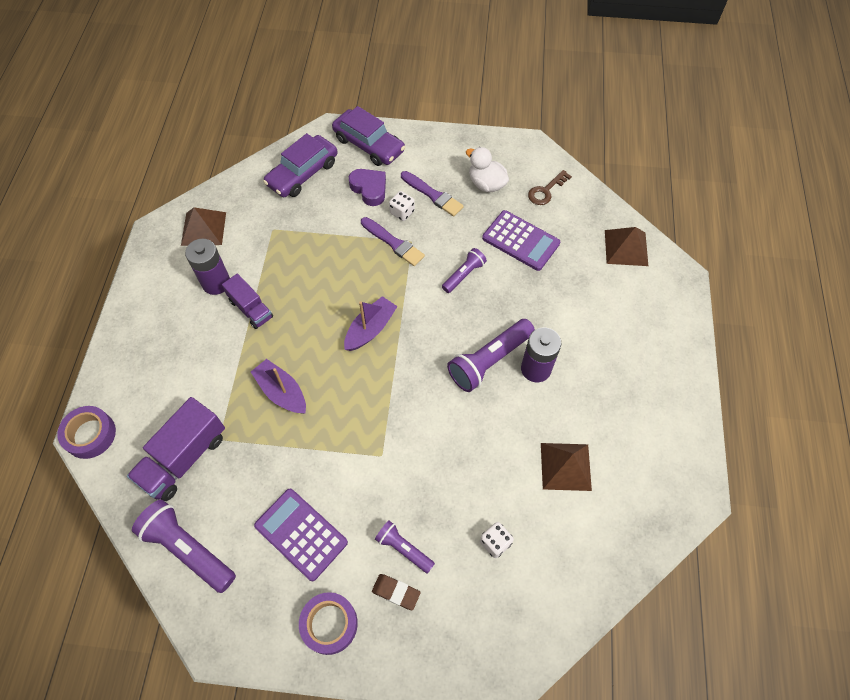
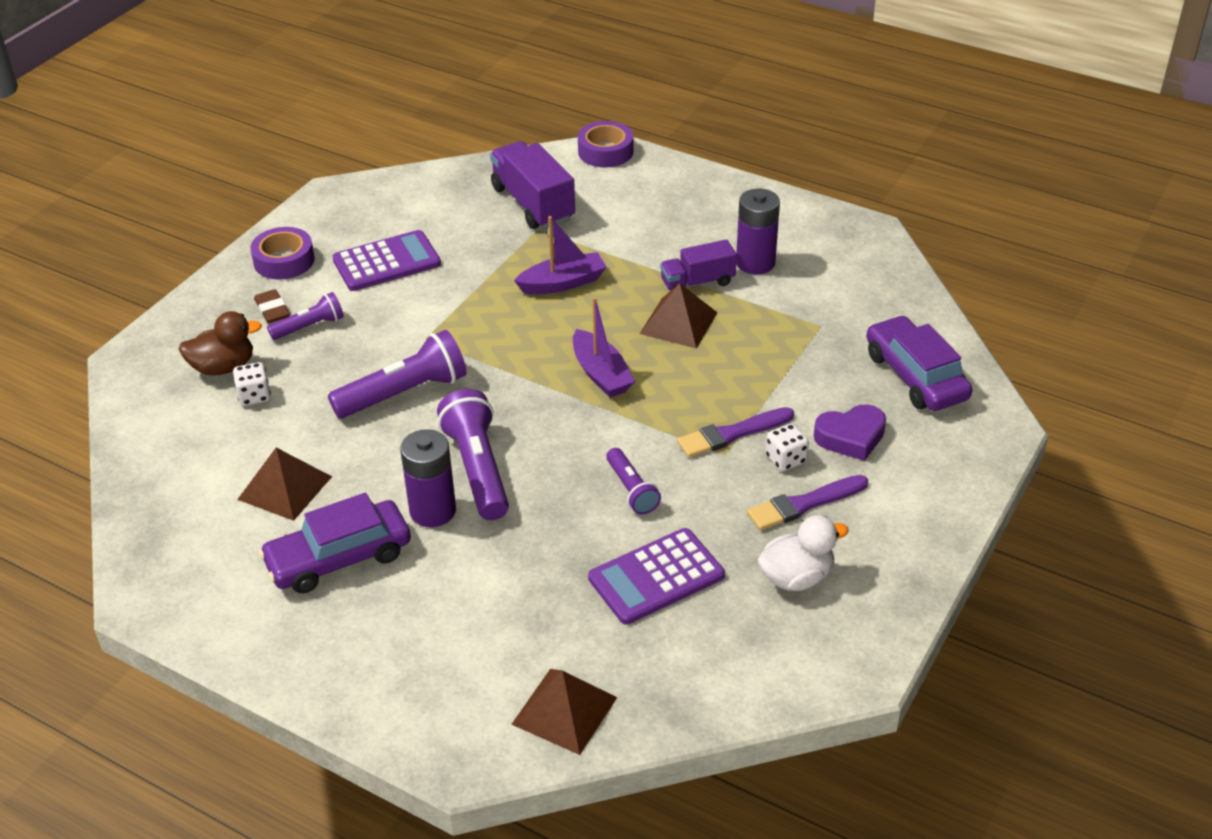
camera: 115 degrees right, 20 degrees down
purple flashlight [132,499,236,593] -> purple flashlight moved to [328,330,467,418]
brown pyramid [181,207,226,246] -> brown pyramid moved to [640,283,718,349]
purple car [332,106,405,166] -> purple car moved to [259,493,411,593]
brown eraser [372,574,421,610] -> brown eraser turned 75 degrees counterclockwise [254,289,290,323]
brown key [528,170,572,205] -> none
none -> brown duck [178,311,262,375]

